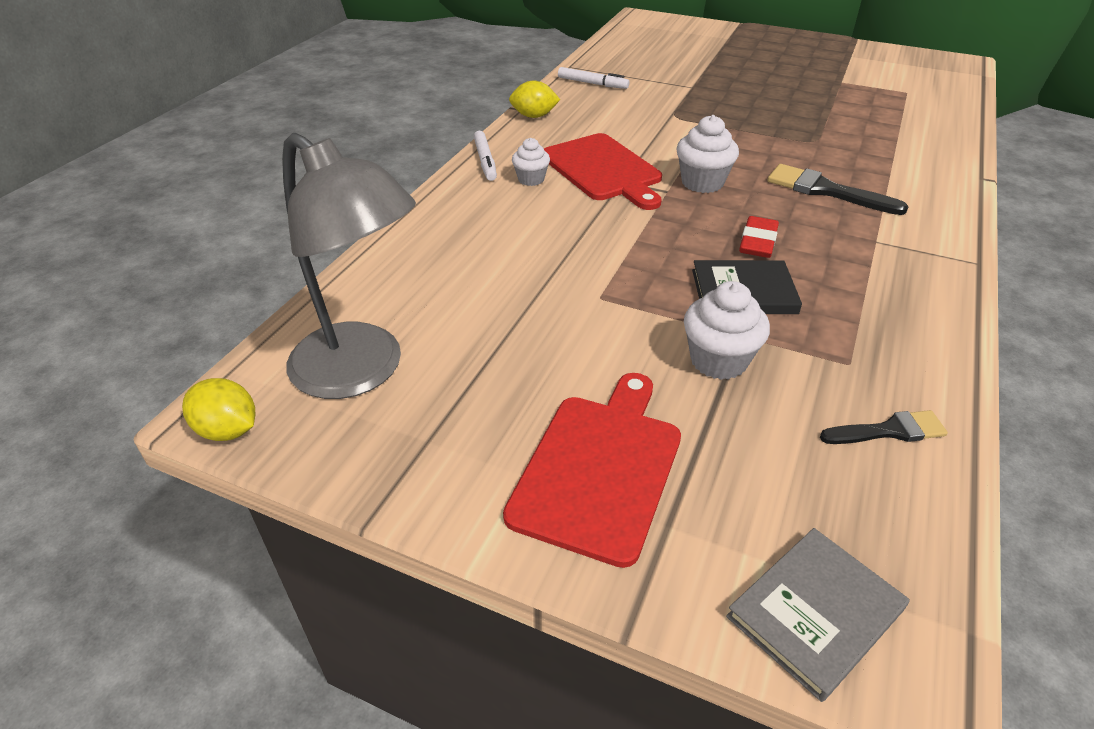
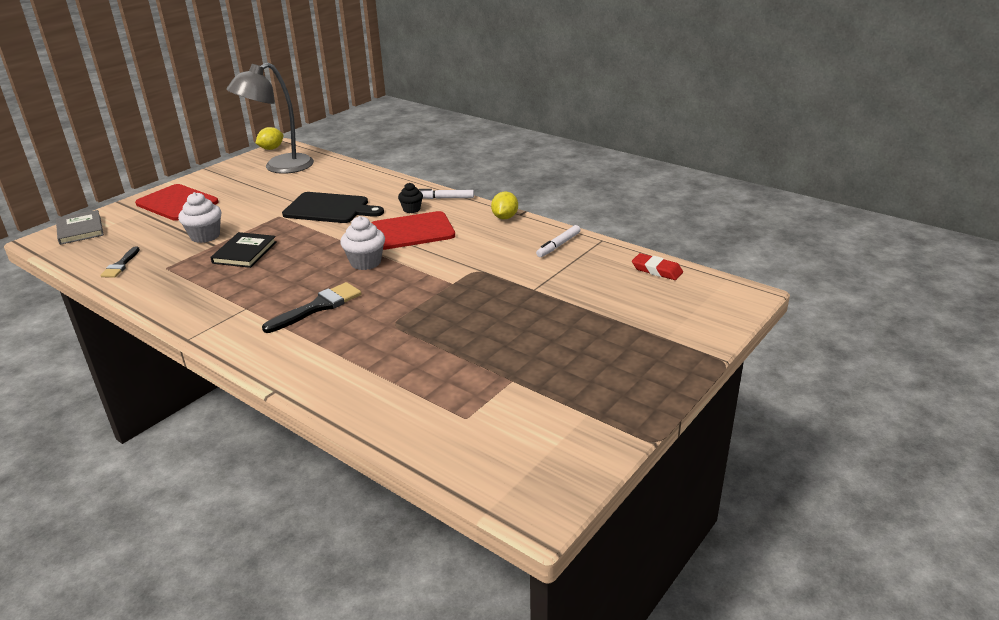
camera: 105 degrees right, 10 degrees down
white cupcake [512,138,550,186] -> black cupcake [398,183,423,213]
red eraser [739,216,779,258] -> red eraser moved to [632,253,683,280]
none -> black cutting board [282,192,384,223]

